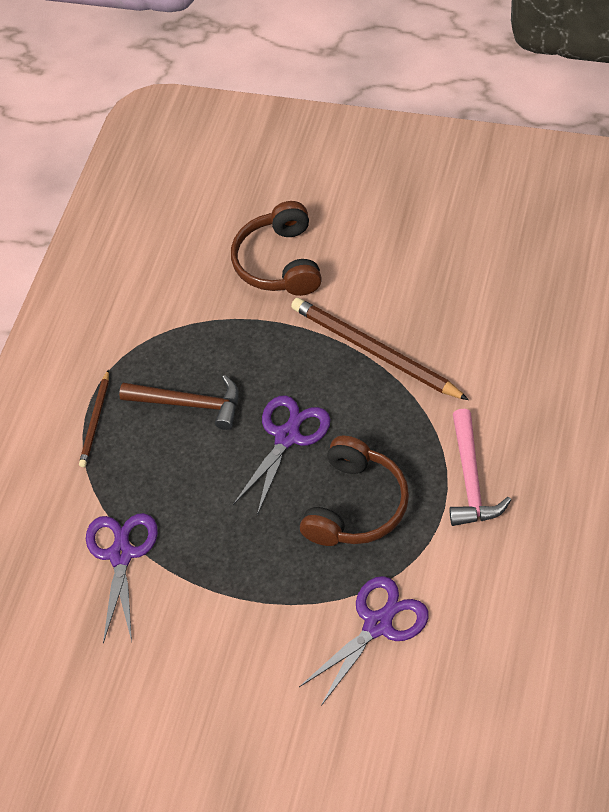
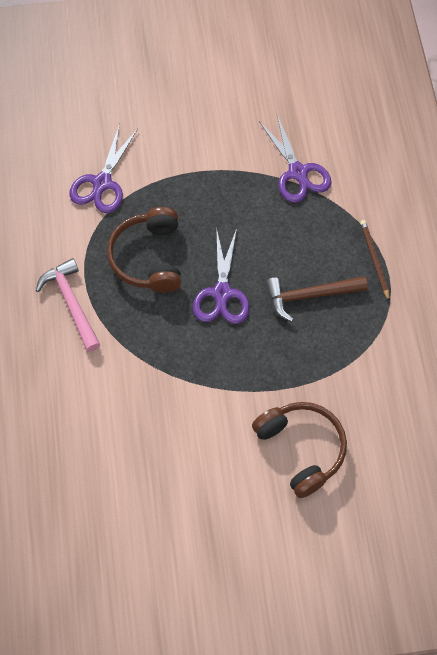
camera: 150 degrees right, 10 degrees up
brown pencil [291,298,469,400] -> none

